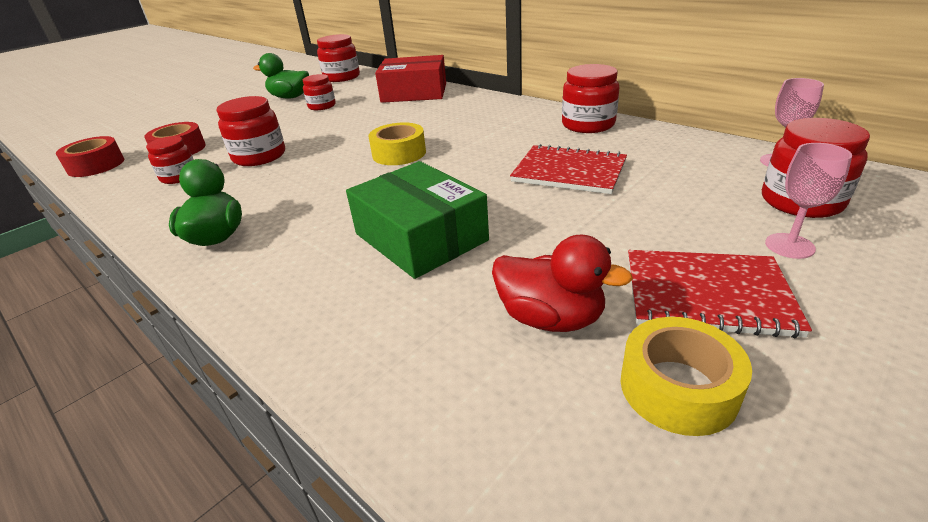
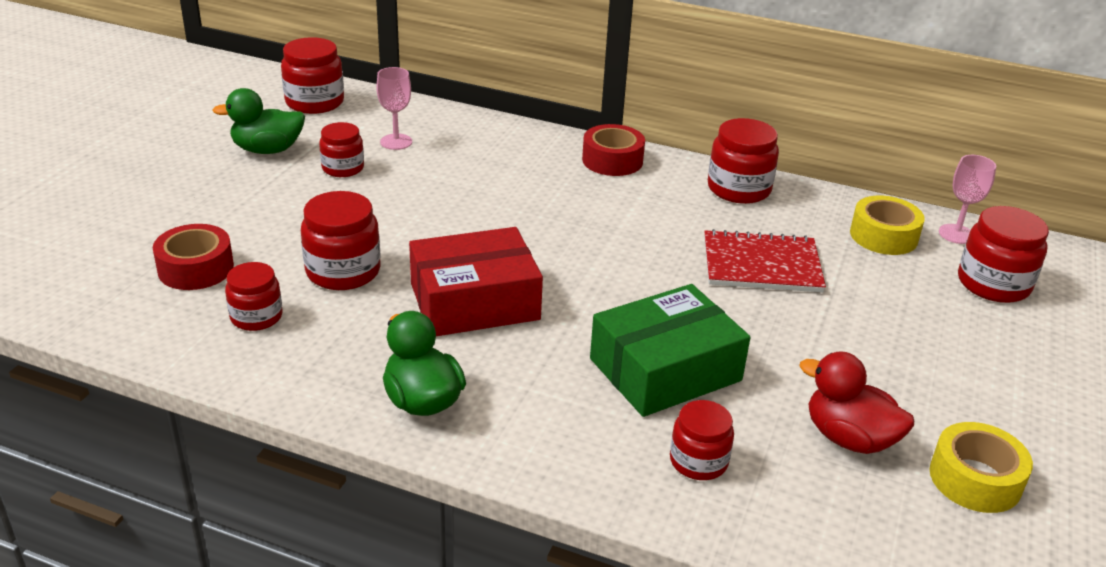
camera: 25 degrees left, 0 degrees up
red tape [56,136,124,177] -> red tape moved to [582,124,645,176]
green box [346,161,489,279] -> green box turned 60 degrees counterclockwise [590,284,751,417]
yellow tape [368,122,426,165] -> yellow tape moved to [850,196,925,255]
red box [375,55,446,103] -> red box moved to [409,227,543,336]
red duck [492,235,633,332] -> red duck turned 150 degrees counterclockwise [800,351,914,454]
red notebook [628,250,812,338] -> none
pink goblet [765,143,852,259] -> pink goblet moved to [376,67,412,150]
none -> red jar [670,400,734,480]

